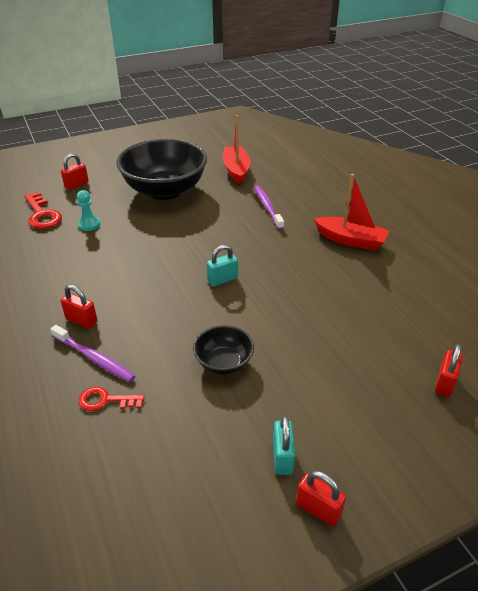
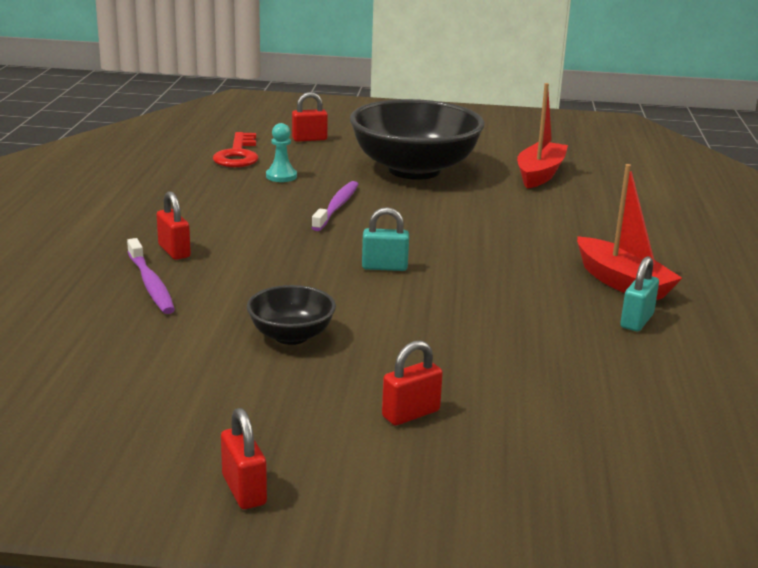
camera: 30 degrees right, 15 degrees down
red key [79,387,145,411] -> none
purple toothbrush [254,186,284,230] -> purple toothbrush moved to [311,181,359,231]
turquoise padlock [273,416,295,475] -> turquoise padlock moved to [620,256,659,331]
red padlock [435,344,463,397] -> red padlock moved to [382,340,443,425]

